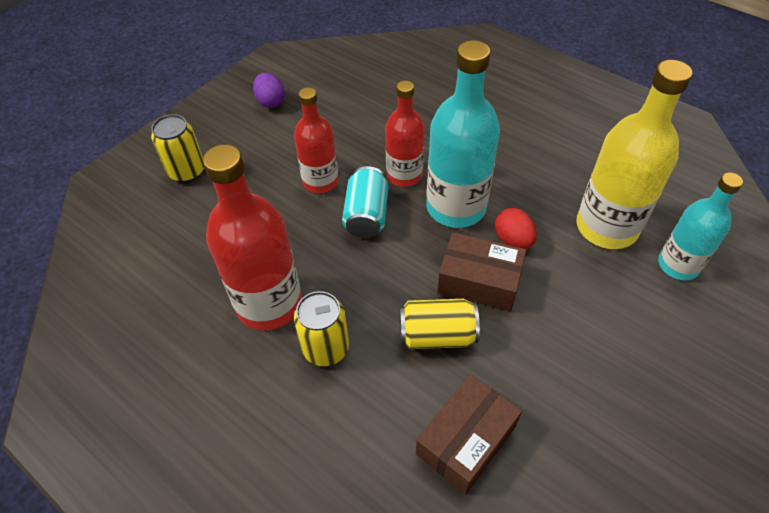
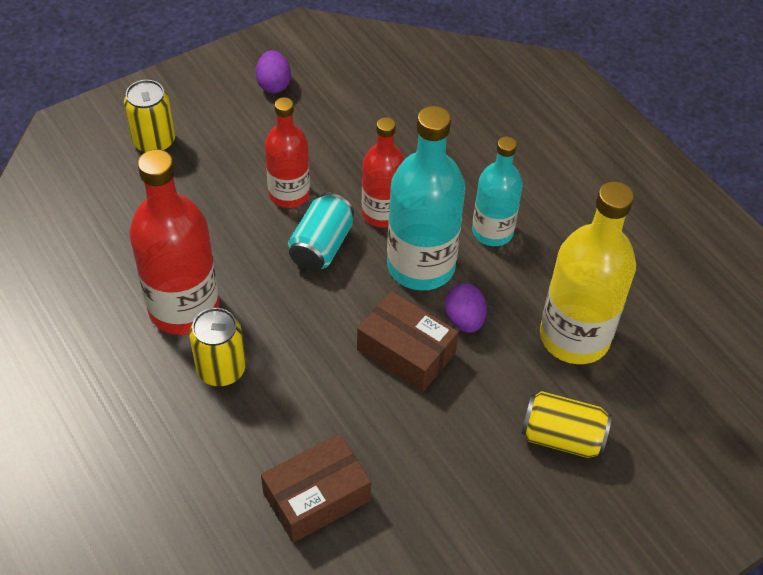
camera: 15 degrees right, 0 degrees up
yellow can [400,299,480,349] -> yellow can moved to [521,391,612,458]
red egg [495,208,537,249] -> purple egg [445,283,487,333]
turquoise bottle [658,172,743,280] -> turquoise bottle moved to [472,137,523,246]

